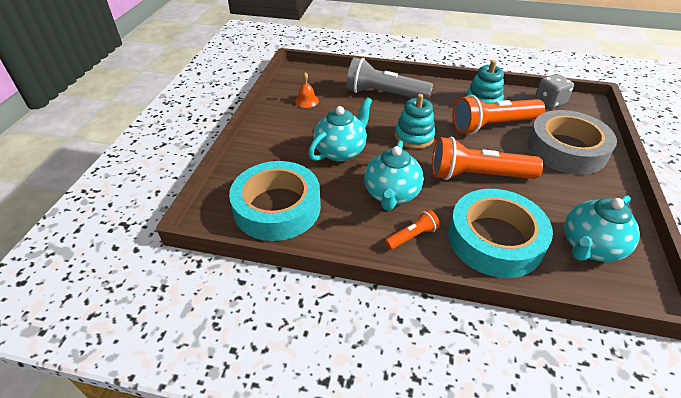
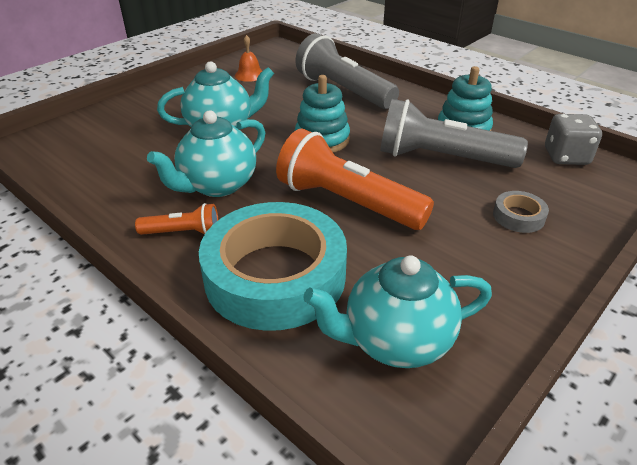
camera: 30 degrees right, 5 degrees down
turquoise tape [229,161,321,241] -> none
orange flashlight [452,95,546,134] -> grey flashlight [380,99,528,168]
grey tape [527,110,617,175] -> grey tape [493,191,549,233], size x0.40

